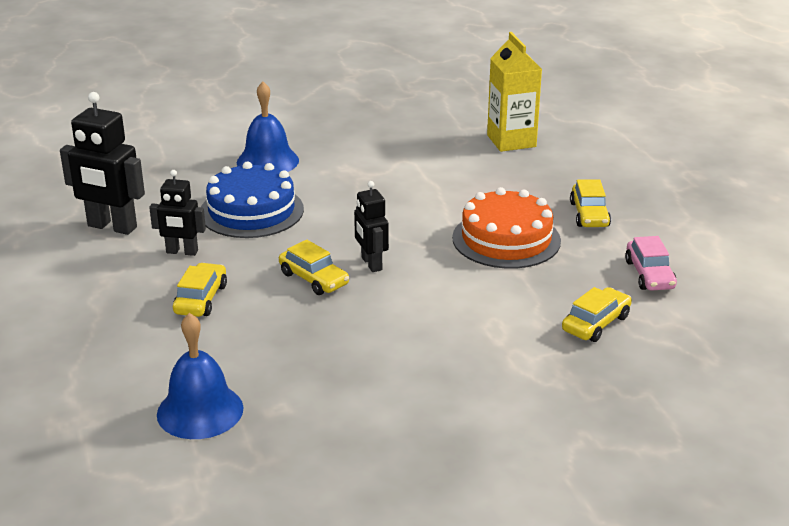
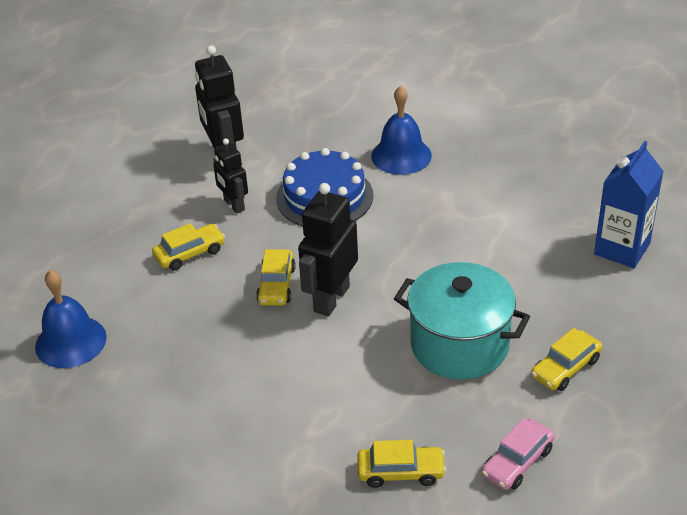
camera: 50 degrees right, 10 degrees up
black robot [354,181,389,272] -> black robot [298,183,358,316], size x1.64
orange cake [452,187,561,269] -> turquoise pot [394,262,530,380]
yellow carton [487,32,542,152] -> blue carton [594,141,664,268]

